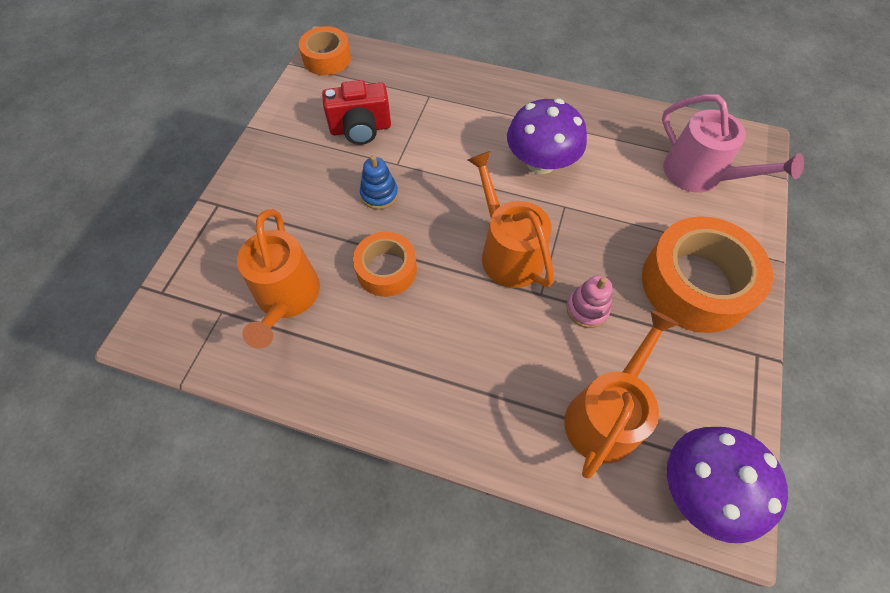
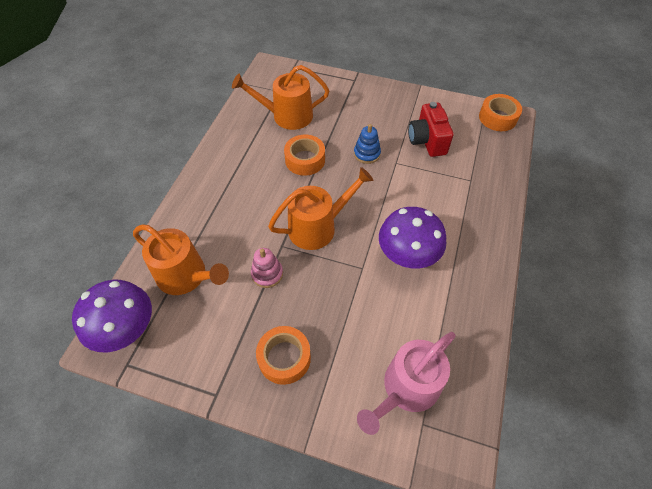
camera: 90 degrees right, 5 degrees down
orange tape [642,216,773,333] -> orange tape [256,326,311,385], size x0.58

